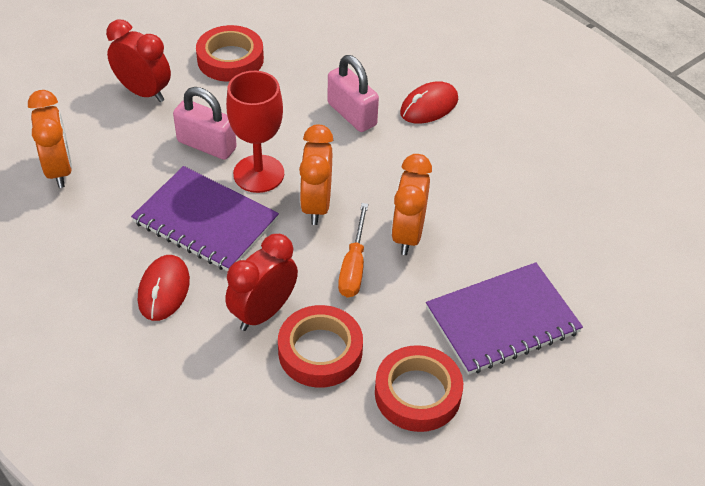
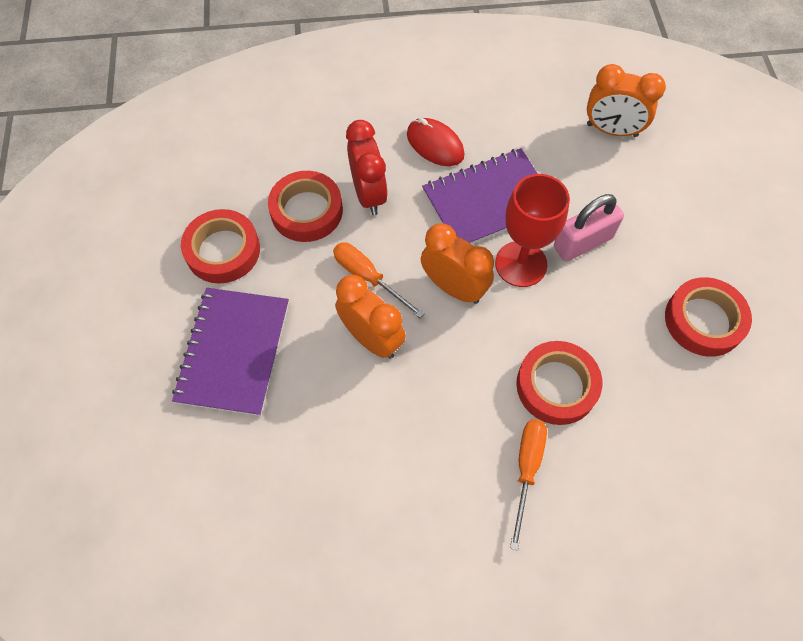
camera: 125 degrees right, 15 degrees up
red clock [106,20,171,102] -> none
pink padlock [328,55,379,132] -> red tape [516,341,602,425]
red mouse [400,81,458,124] -> orange screwdriver [510,419,547,550]

